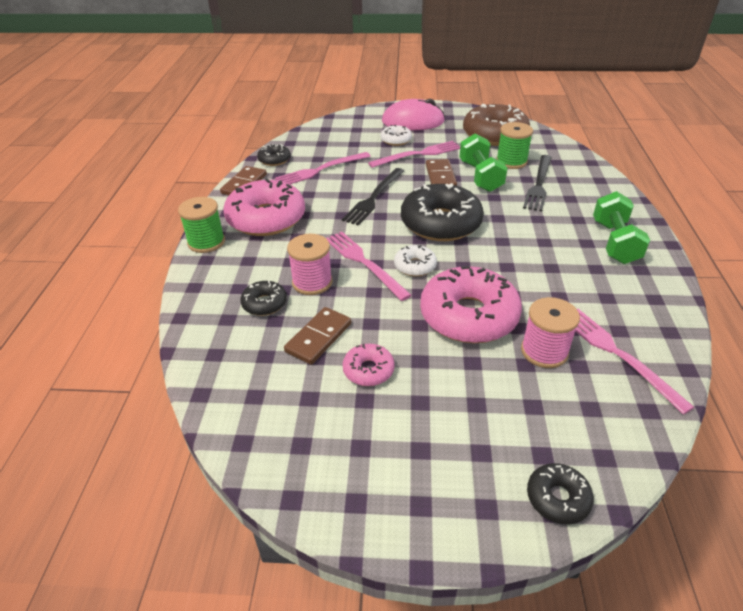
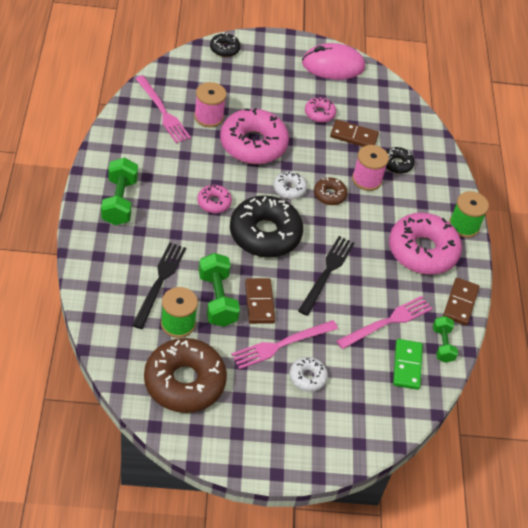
camera: 170 degrees right, 10 degrees up
black donut [257,144,291,166] -> green dumbbell [433,316,458,363]
brown domino [284,307,351,365] -> brown domino turned 75 degrees clockwise [330,120,379,147]
pink fork [326,232,412,301] -> brown donut [314,177,348,205]
pink mouse [382,99,445,131] -> pink mouse moved to [302,43,365,80]
none -> pink donut [197,185,232,213]
none -> green domino [393,339,423,390]

